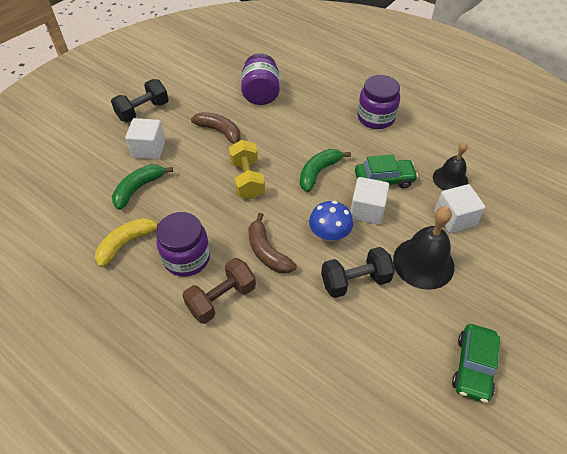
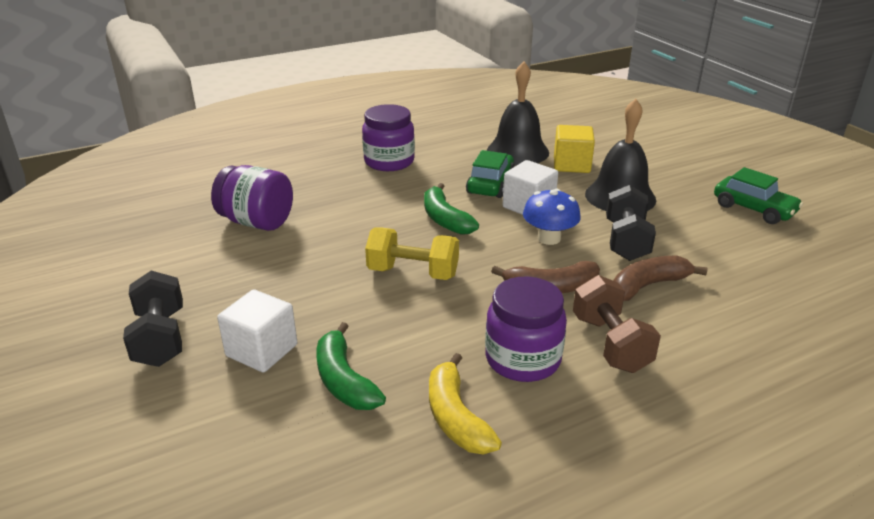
camera: 65 degrees left, 20 degrees down
brown banana [191,112,240,144] -> brown banana moved to [613,256,707,301]
black bell [433,142,468,190] -> black bell [487,61,549,165], size x1.54
white cube [435,184,485,233] -> yellow cube [554,125,595,173]

